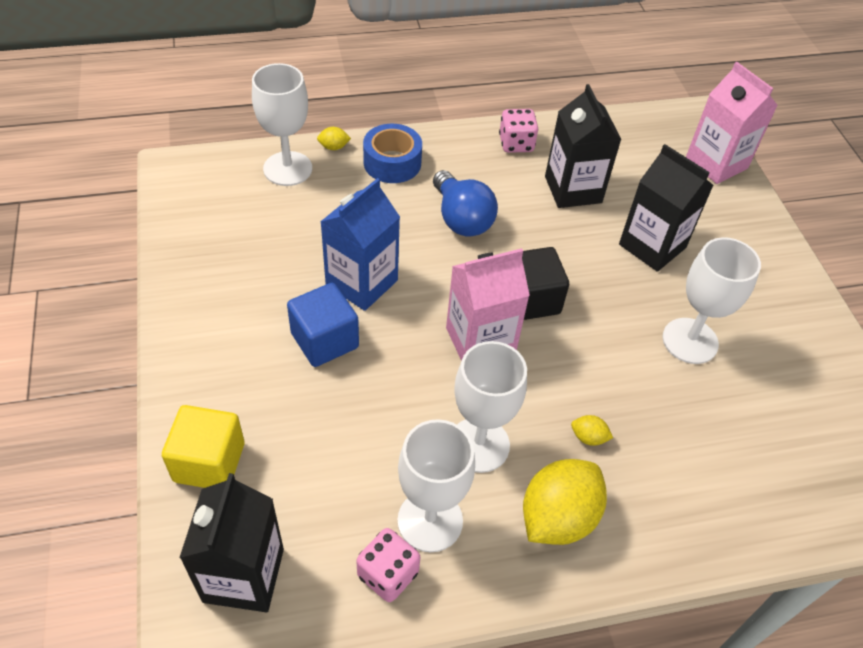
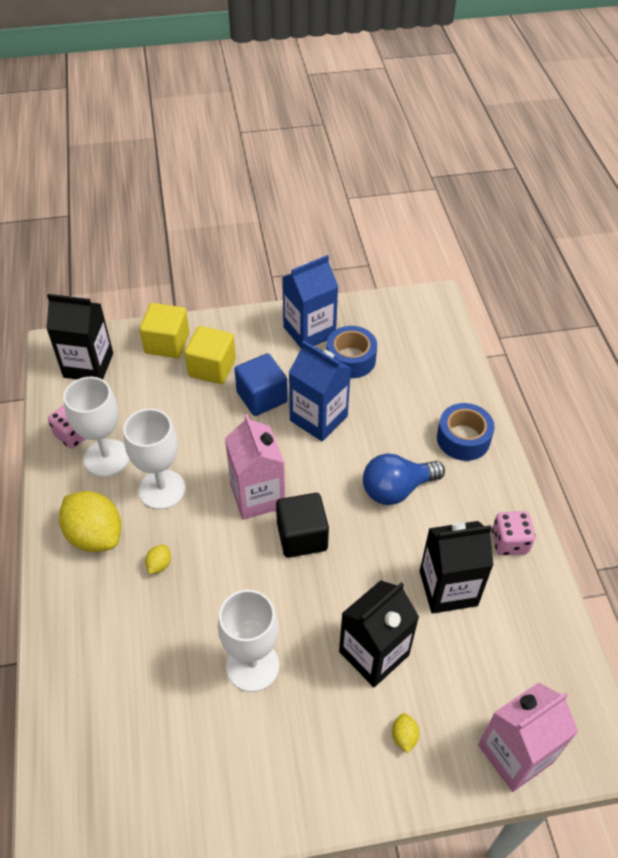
camera: 95 degrees right, 0 degrees up
white goblet [252,63,312,186] -> none
yellow lemon [317,127,351,150] -> yellow lemon moved to [392,713,419,753]
none -> yellow cube [185,326,236,384]
none -> blue carton [282,255,338,348]
none -> blue tape [326,326,377,378]

